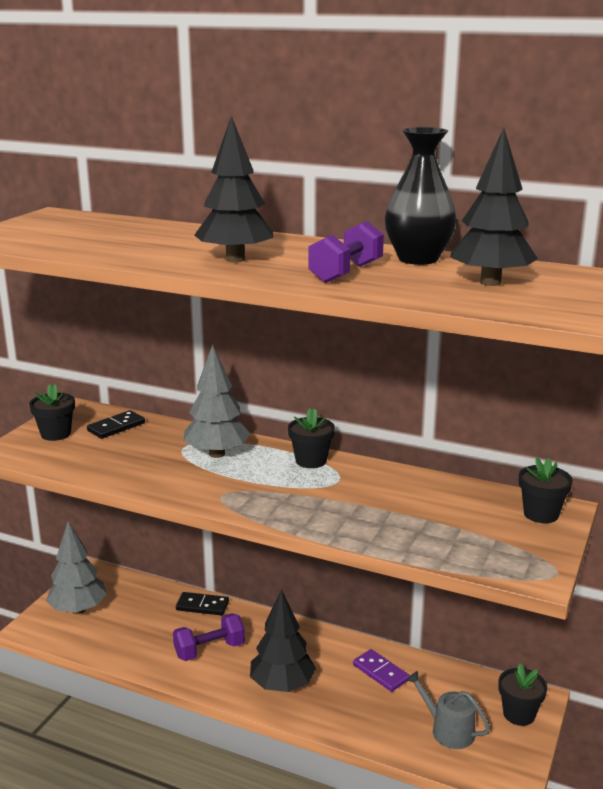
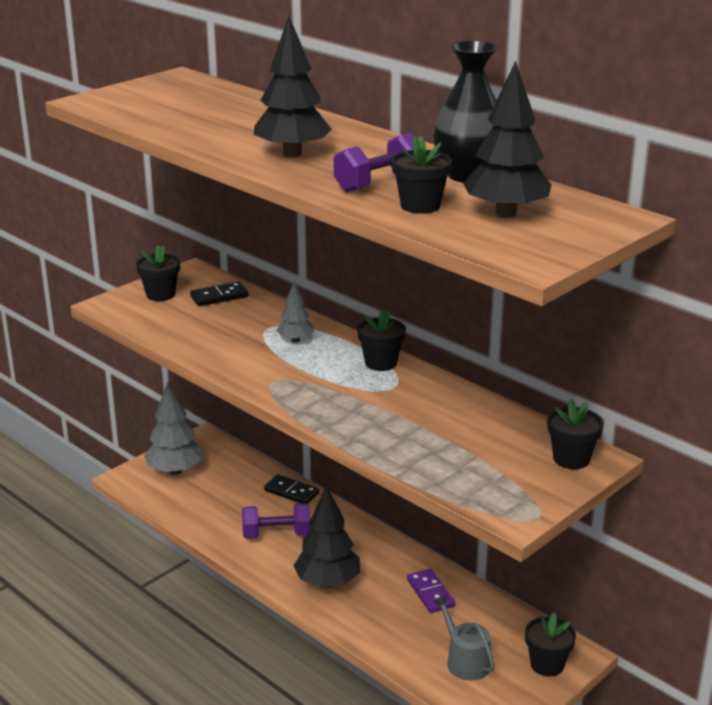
camera: 20 degrees right, 5 degrees up
grey tree [184,344,250,458] -> grey tree [276,281,314,342], size x0.55
none -> black flower pot [392,136,452,214]

